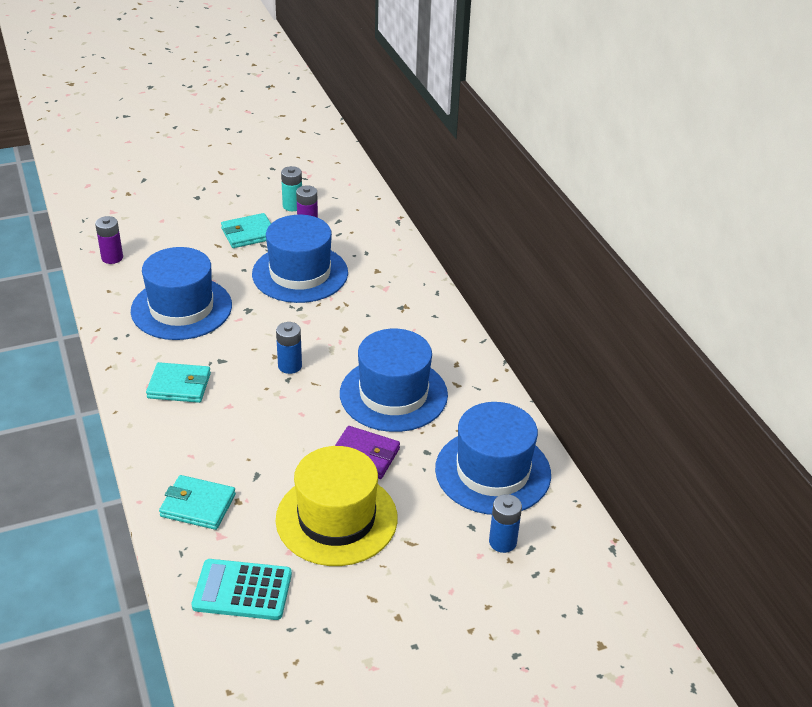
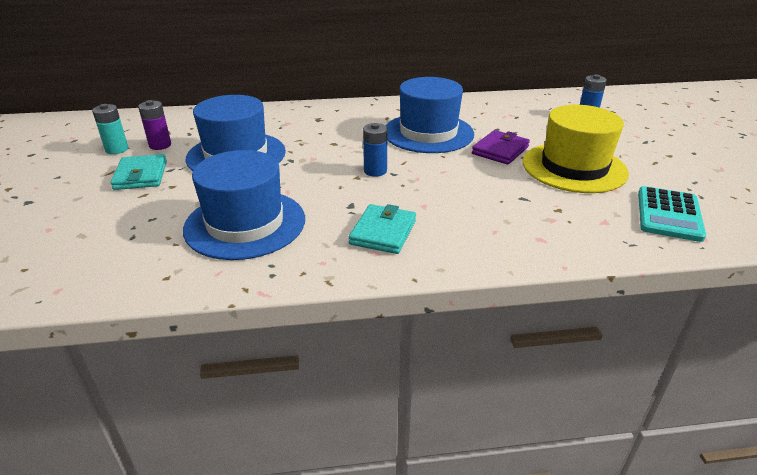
camera: 75 degrees left, 5 degrees down
purple battery [95,216,123,264] -> none
turquoise wallet [159,475,236,530] -> none
blue hat [435,402,551,515] -> none

